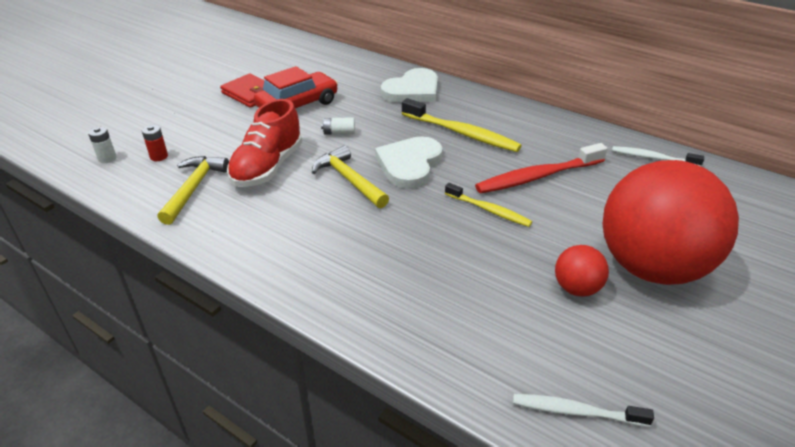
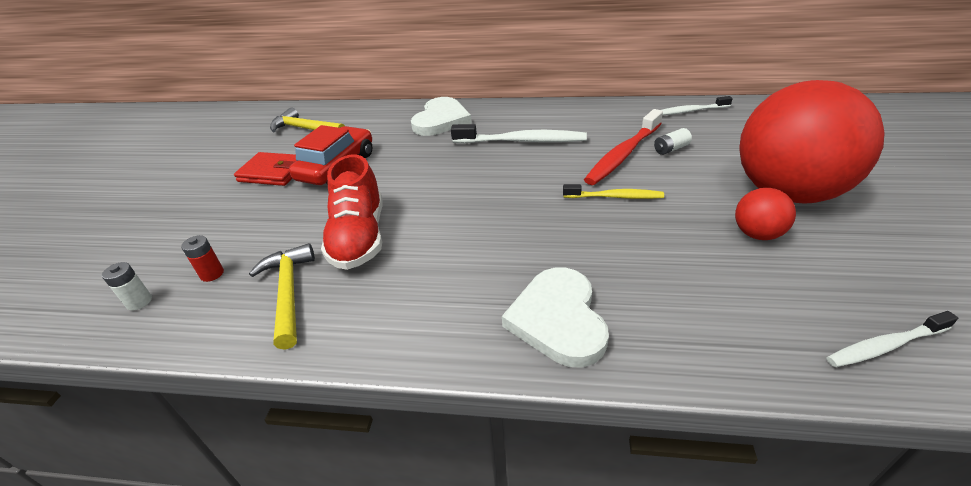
camera: 25 degrees left, 0 degrees up
yellow hammer [312,145,389,208] -> yellow hammer moved to [270,108,345,132]
white battery [321,118,355,135] -> white battery moved to [654,128,692,155]
white heart [375,136,443,189] -> white heart moved to [502,267,609,368]
yellow toothbrush [402,98,522,152] -> white toothbrush [451,124,587,143]

